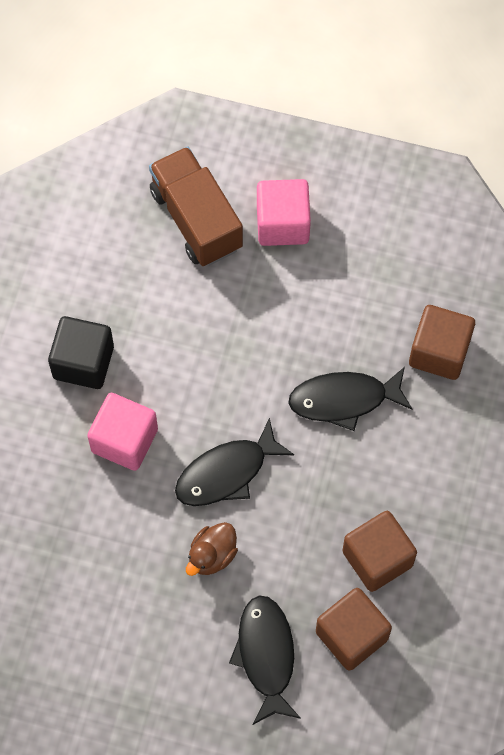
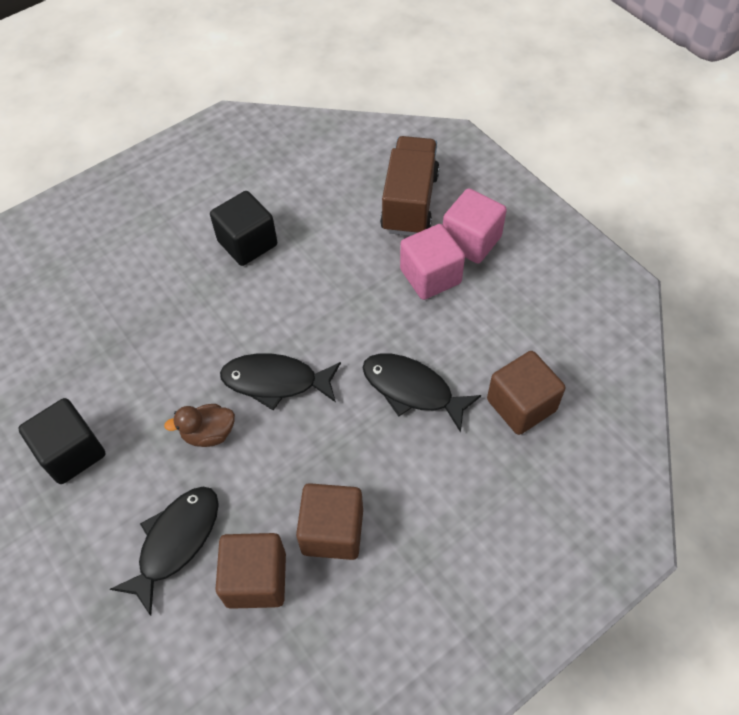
camera: 40 degrees right, 10 degrees down
pink cube [87,393,158,471] -> pink cube moved to [400,224,465,300]
none -> black cube [18,398,105,484]

